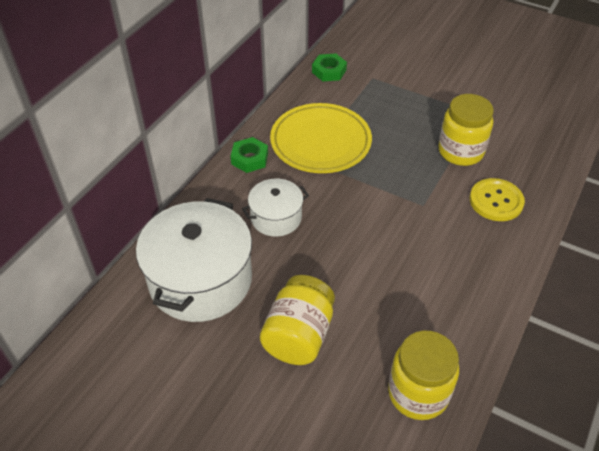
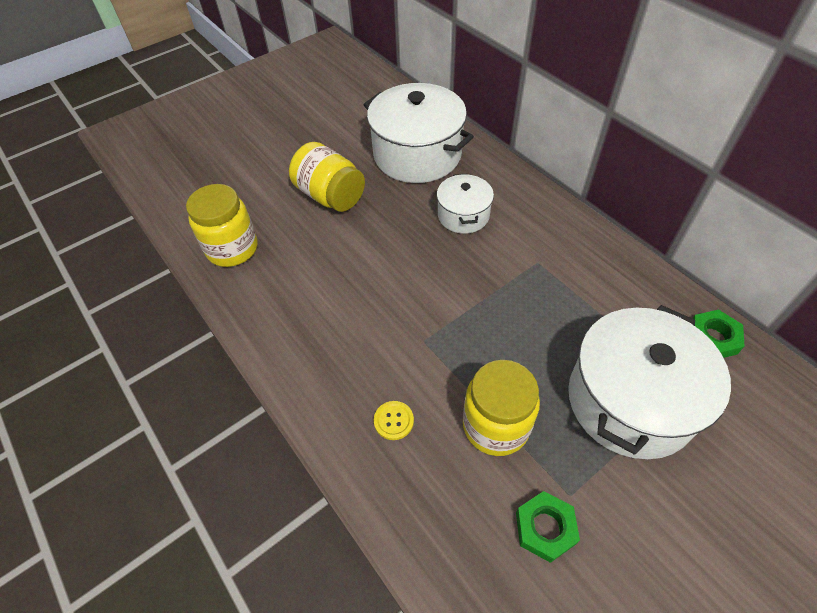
camera: 115 degrees right, 5 degrees up
green nut [231,137,268,173] -> green nut moved to [516,491,580,563]
yellow plate [270,103,372,173] -> none
yellow button [470,178,525,221] -> yellow button [374,401,414,440], size x0.56
none -> white pot [568,305,731,459]

